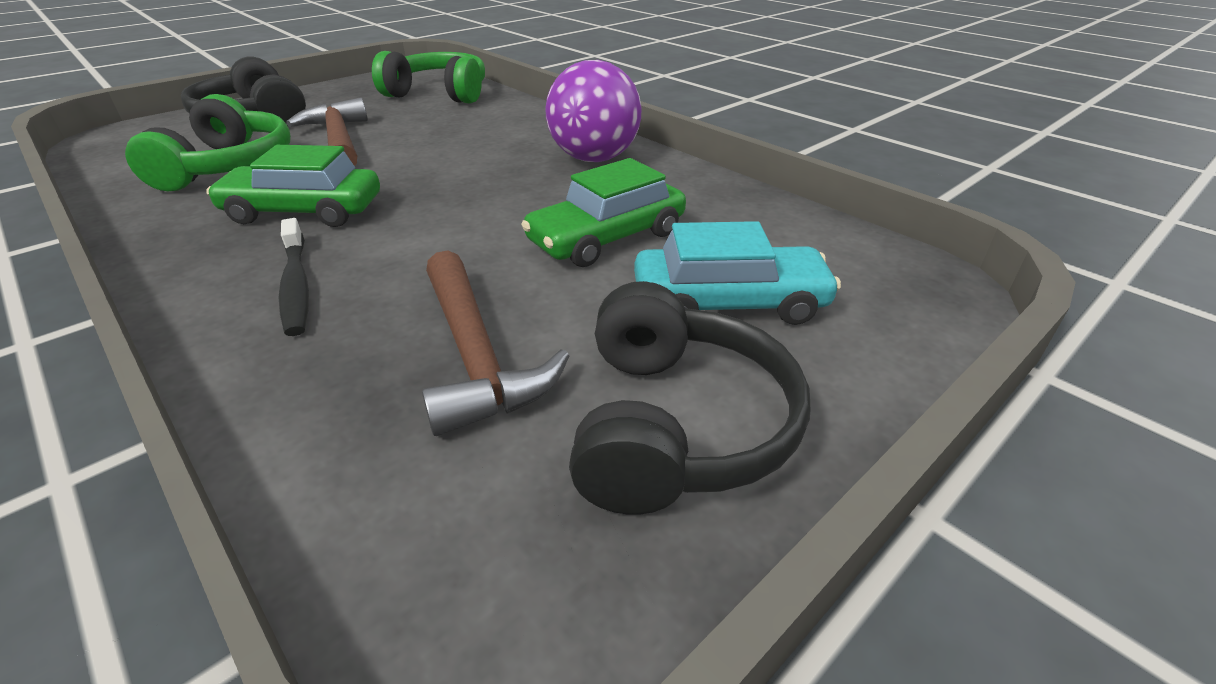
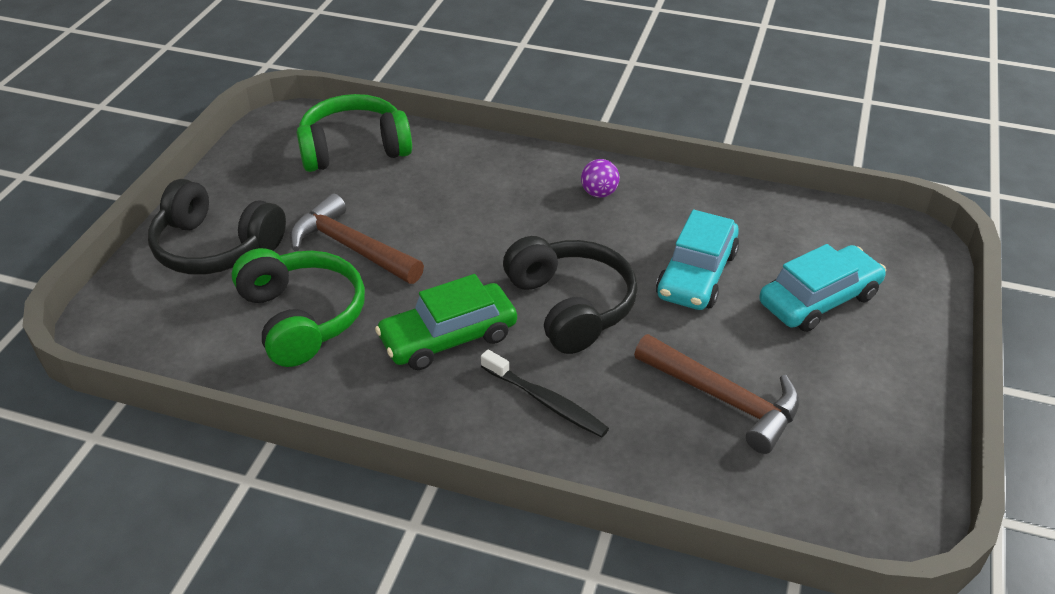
camera: 30 degrees left, 5 degrees up
green car [521,158,686,267] -> turquoise car [656,210,739,310]
purple ball [545,60,641,162] -> purple ball [581,159,620,198], size x0.46
black headphones [569,281,810,514] -> black headphones moved to [503,236,638,354]

